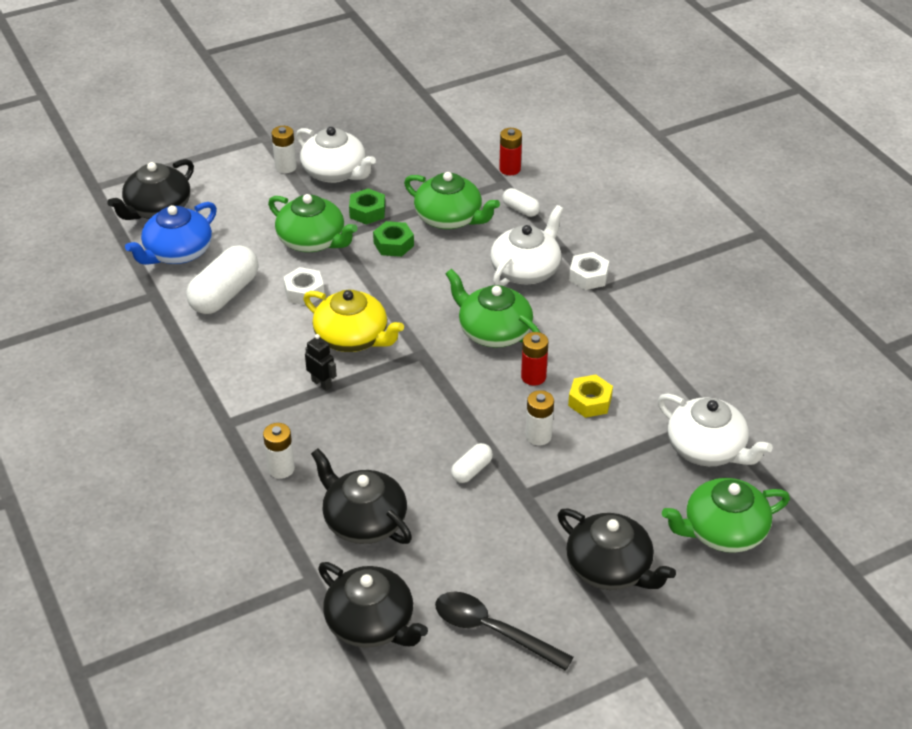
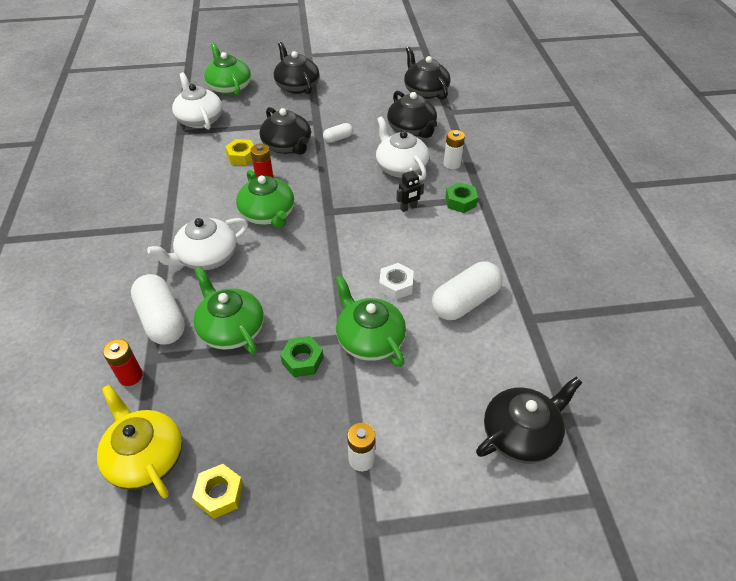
camera: 160 degrees left, 5 degrees up
blue teapot [125,202,217,265] -> none
white teapot [296,127,376,183] -> white teapot moved to [376,116,429,180]
yellow teapot [303,289,404,352] -> yellow teapot moved to [97,385,182,498]
black robot [305,334,337,391] -> black robot turned 90 degrees counterclockwise [396,168,424,212]
green nut [373,221,414,257] -> green nut moved to [445,182,478,213]
black spoon [435,591,574,671] -> none
white capsule [502,188,540,217] -> white capsule [131,274,185,345], size x1.97
white battery [526,390,554,445] -> black teapot [259,107,311,155]
white nut [569,252,609,290] -> none
green teapot [662,478,790,553] -> green teapot turned 120 degrees counterclockwise [204,43,251,95]
none -> yellow nut [192,464,244,519]

